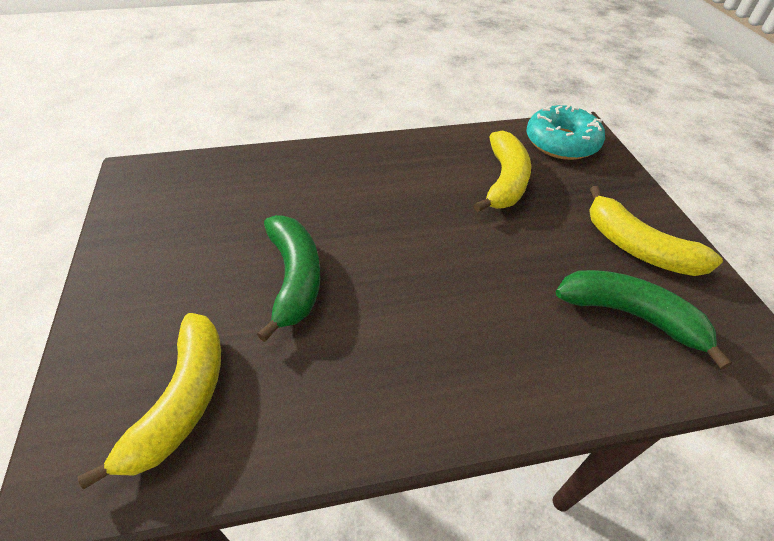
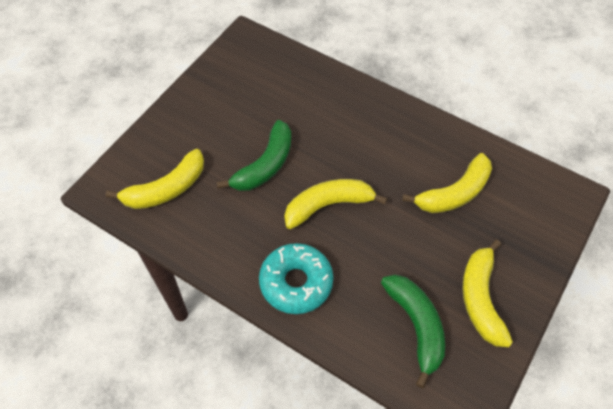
camera: 45 degrees right, 10 degrees up
turquoise donut [526,105,605,160] -> turquoise donut moved to [259,243,334,314]
none -> yellow banana [284,179,388,229]

